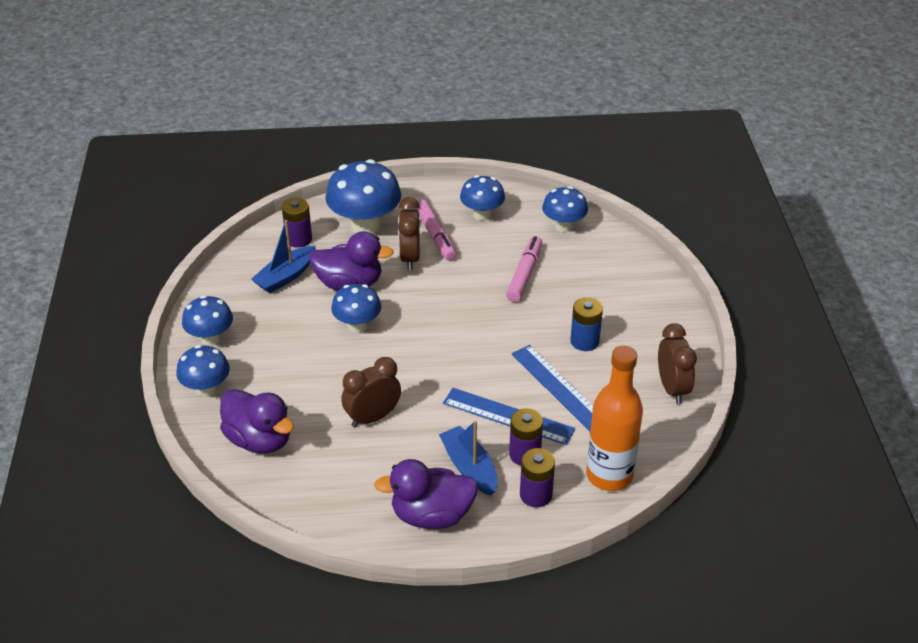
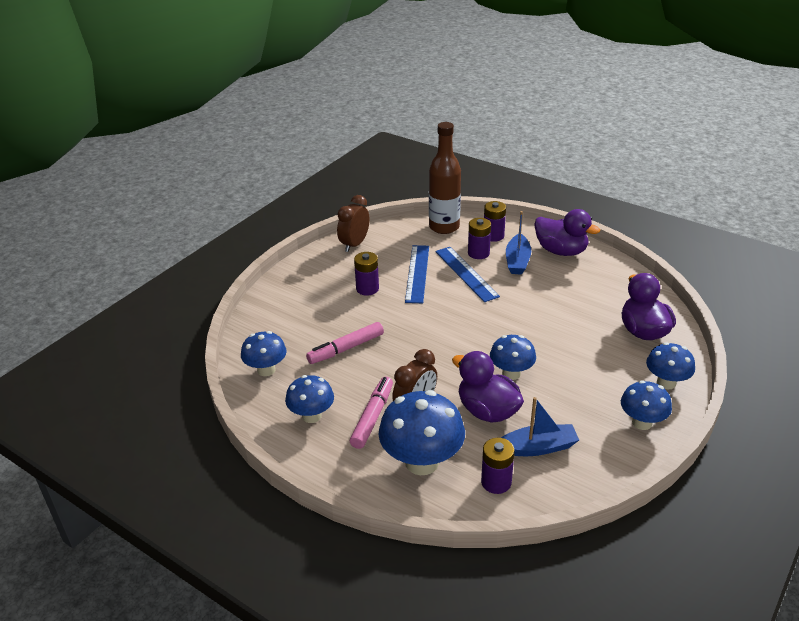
camera: 140 degrees left, 5 degrees down
brown clock [341,357,401,427] -> none
blue battery [571,297,603,351] -> purple battery [354,252,379,296]
orange bottle [586,345,643,491] -> brown bottle [429,122,461,234]

